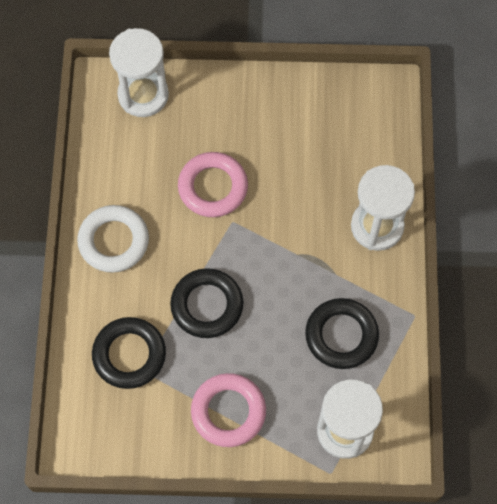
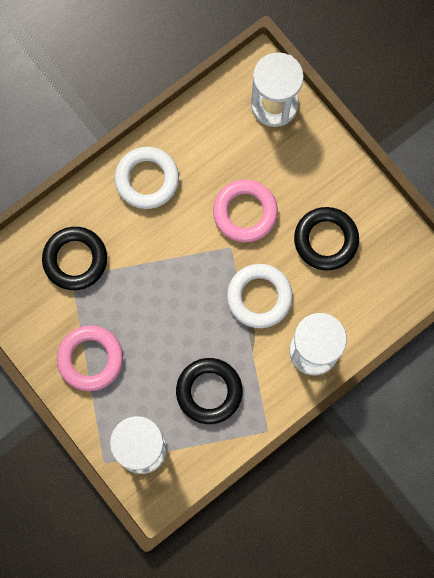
camera: 50 degrees right, 10 degrees up
black ring [170,268,243,338] -> black ring moved to [294,207,359,270]
none -> white ring [227,264,293,328]

